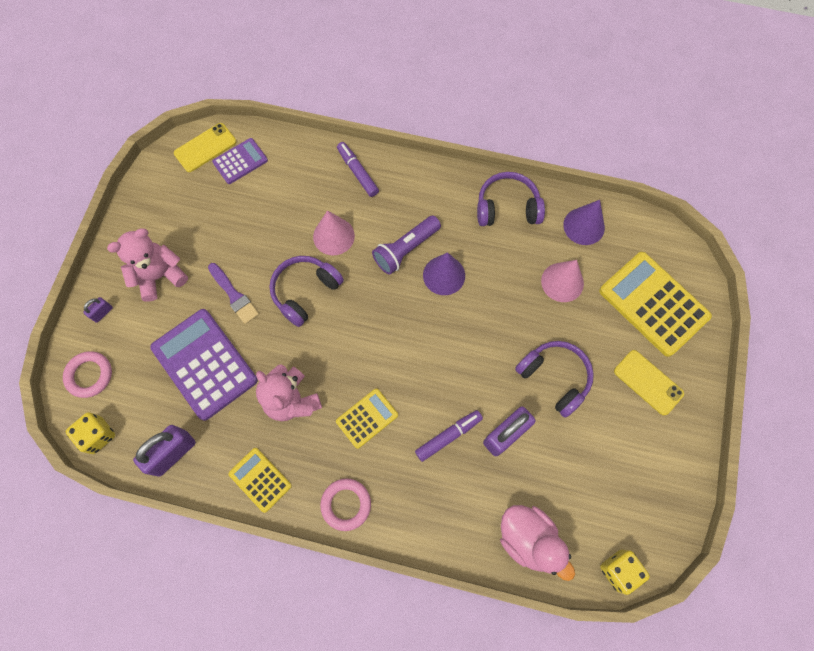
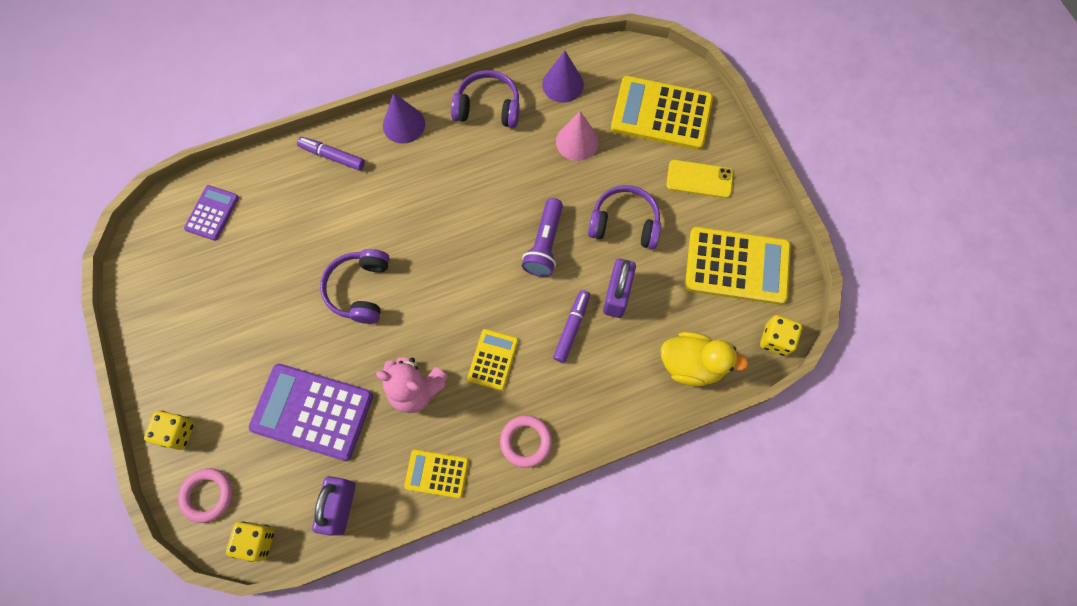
camera: 35 degrees left, 0 degrees up
purple padlock [83,297,113,323] -> yellow dice [144,411,194,450]
pink teddy bear [107,228,188,301] -> none
yellow phone [174,123,236,172] -> none
purple brush [208,263,259,324] -> none
pink cone [313,210,355,255] -> none
purple flashlight [372,215,441,275] -> purple flashlight moved to [522,198,563,277]
purple cone [423,252,465,295] -> purple cone moved to [383,93,425,144]
purple headphones [477,172,545,226] -> purple headphones turned 45 degrees clockwise [451,70,520,128]
pink duck [500,505,575,581] -> yellow duck [661,332,748,386]
none -> yellow calculator [685,227,791,305]

